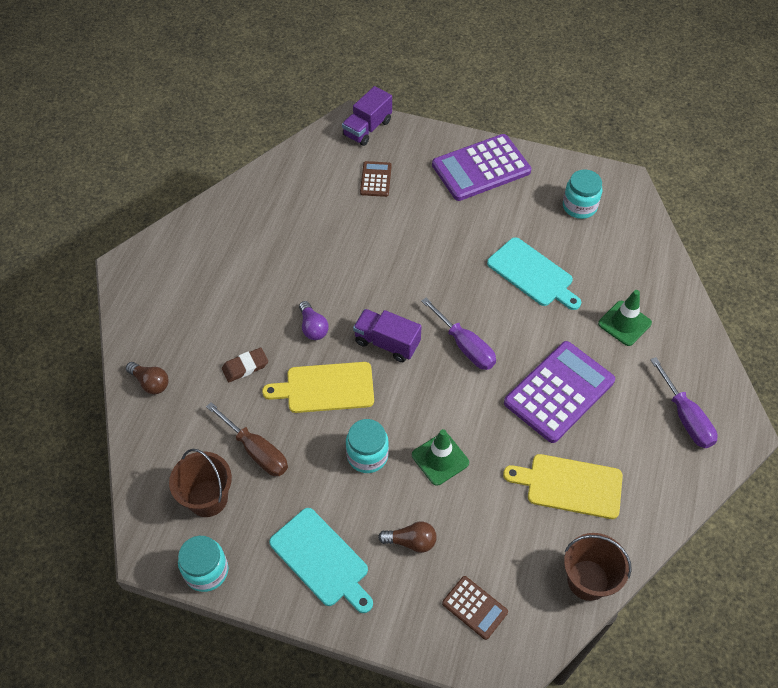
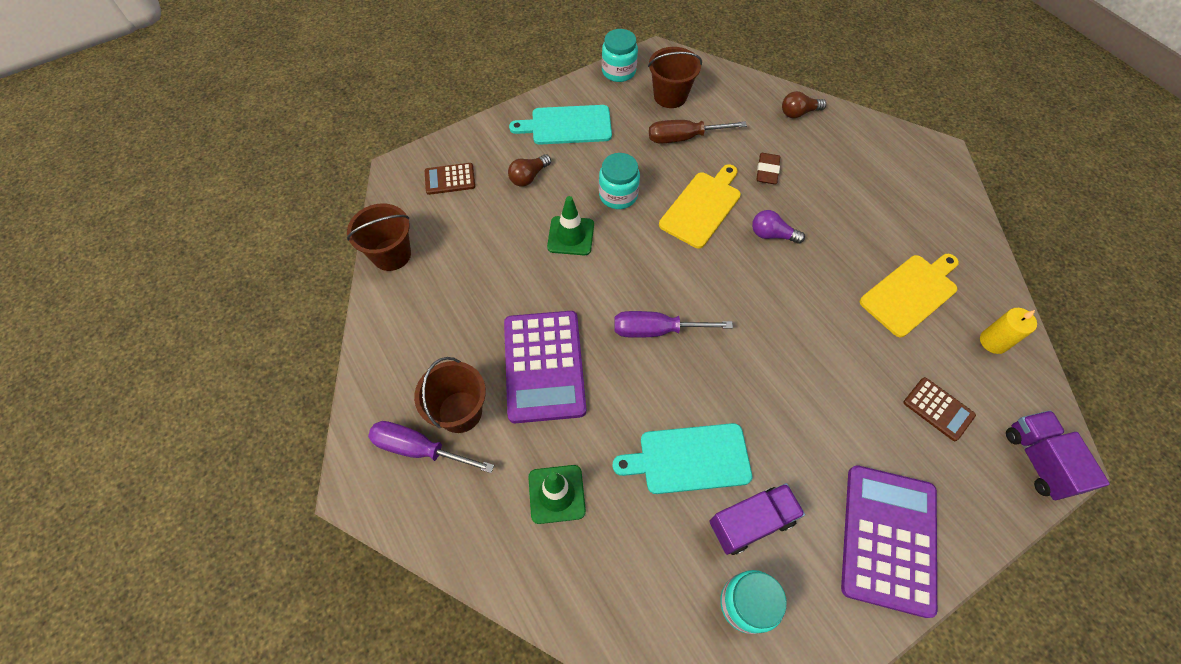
camera: 130 degrees right, 5 degrees up
purple truck [353,309,422,362] -> purple truck moved to [709,483,805,555]
yellow cutting board [503,454,623,519] -> yellow cutting board moved to [860,254,959,337]
none -> brown bucket [414,357,486,433]
none -> yellow candle [980,308,1037,354]

